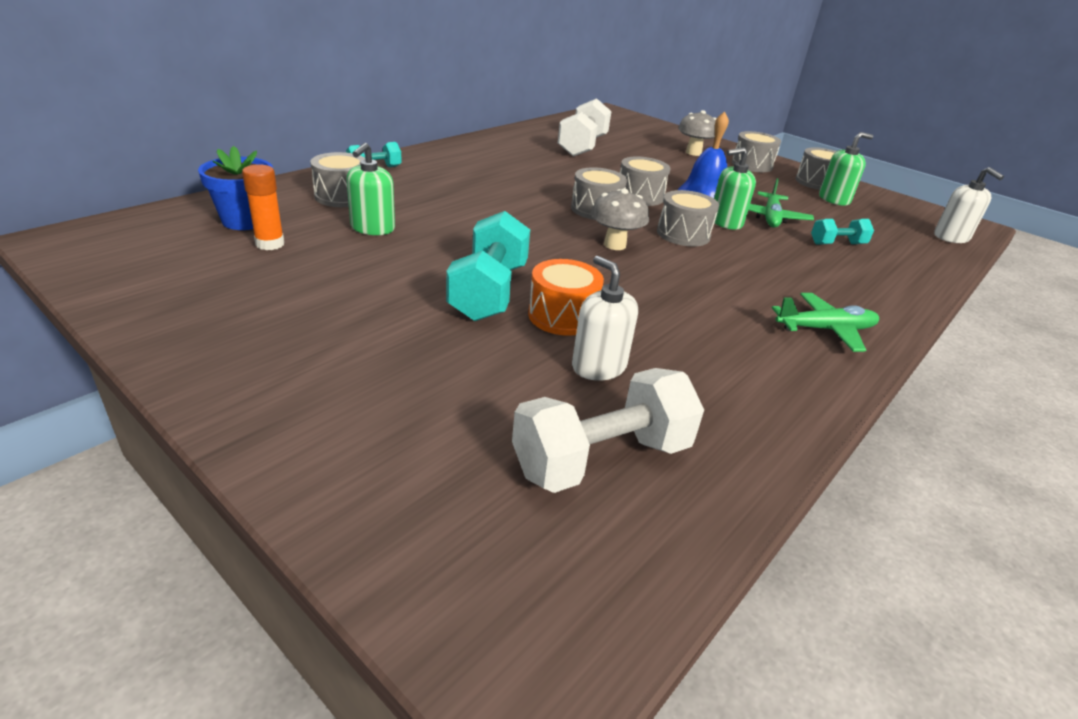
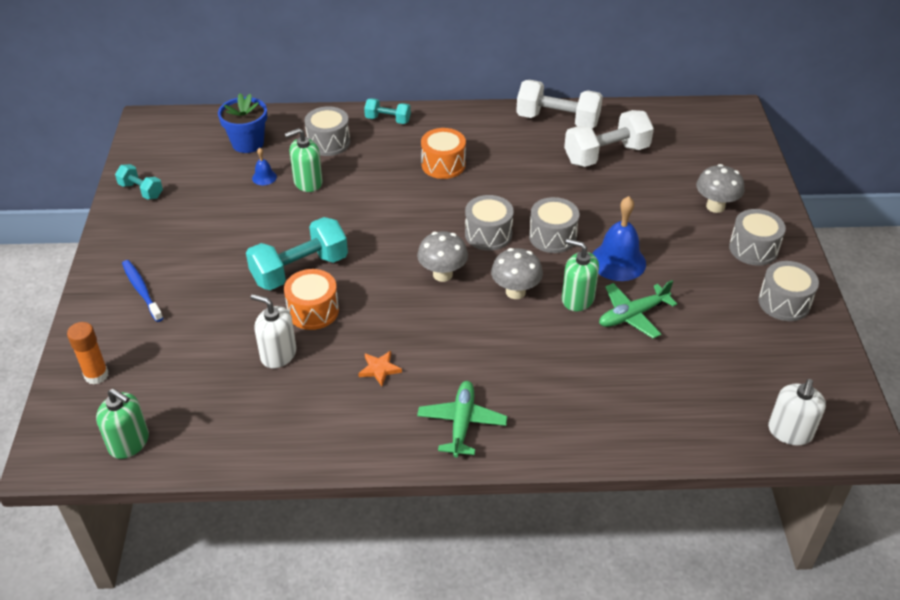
camera: 50 degrees right, 10 degrees up
orange glue stick [242,164,285,250] -> orange glue stick moved to [67,322,109,384]
white dumbbell [512,368,704,493] -> white dumbbell moved to [516,80,603,128]
white soap dispenser [572,256,638,381] -> white soap dispenser turned 75 degrees counterclockwise [251,294,297,368]
grey drum [657,190,719,247] -> grey mushroom [491,248,543,299]
green plane [772,293,879,352] -> green plane turned 120 degrees counterclockwise [417,381,507,458]
turquoise dumbbell [811,219,874,245] -> turquoise dumbbell moved to [115,164,163,200]
green soap dispenser [819,132,873,206] -> green soap dispenser moved to [96,388,149,459]
none -> blue toothbrush [122,260,163,322]
none -> blue bell [252,147,277,185]
none -> orange star [358,351,402,386]
none -> orange drum [421,128,466,179]

